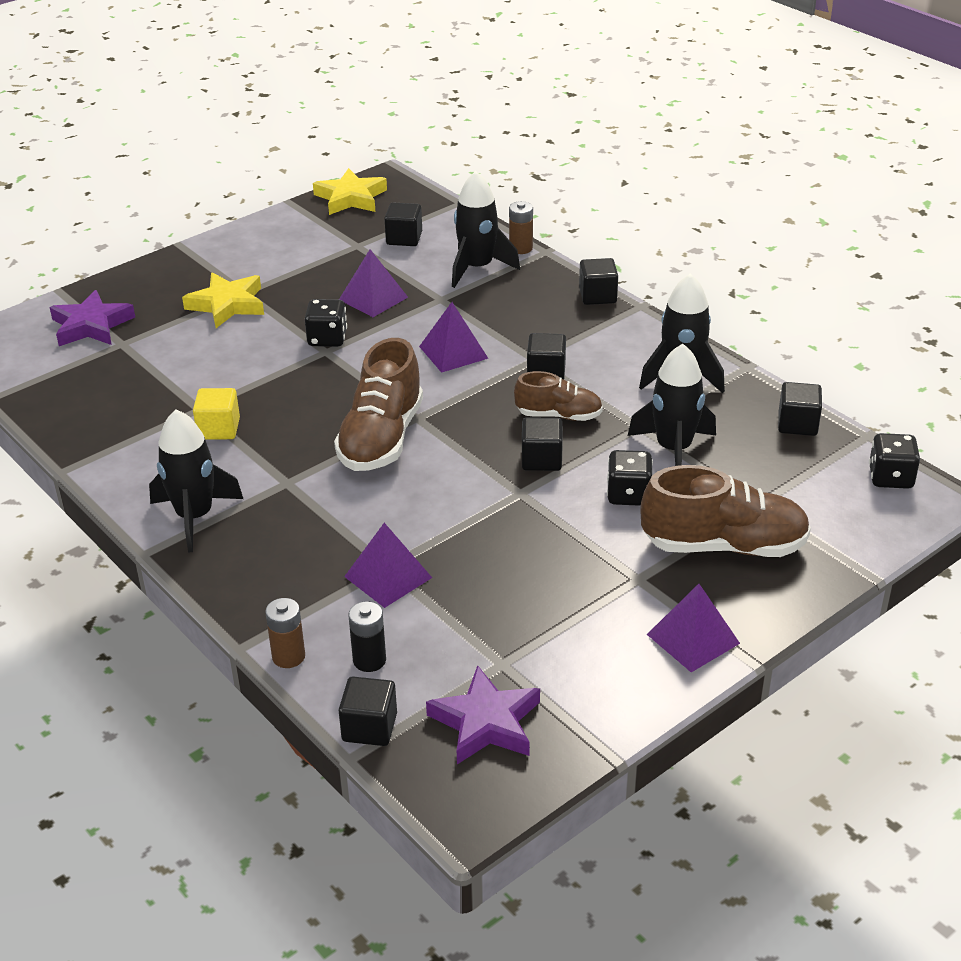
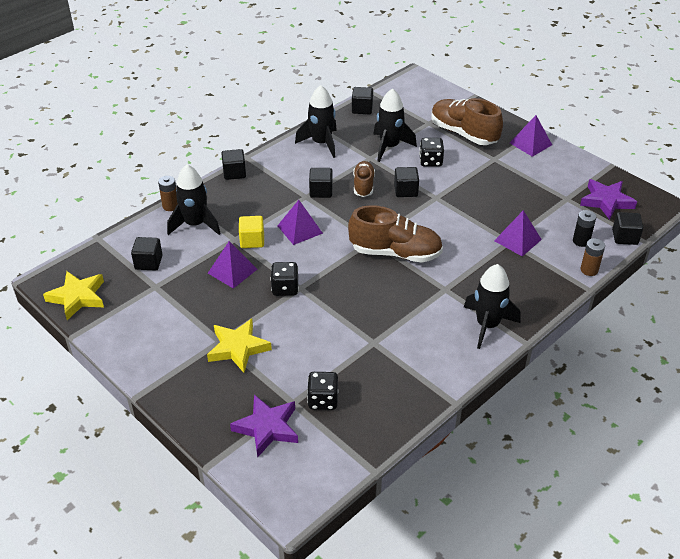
camera: 95 degrees left, 5 degrees up
yellow cube [193,388,240,440] -> yellow cube moved to [239,216,264,248]
brown shoe [641,465,811,557] -> brown shoe turned 45 degrees counterclockwise [431,98,503,145]
black dice [869,433,920,489] -> black dice moved to [307,372,338,410]

